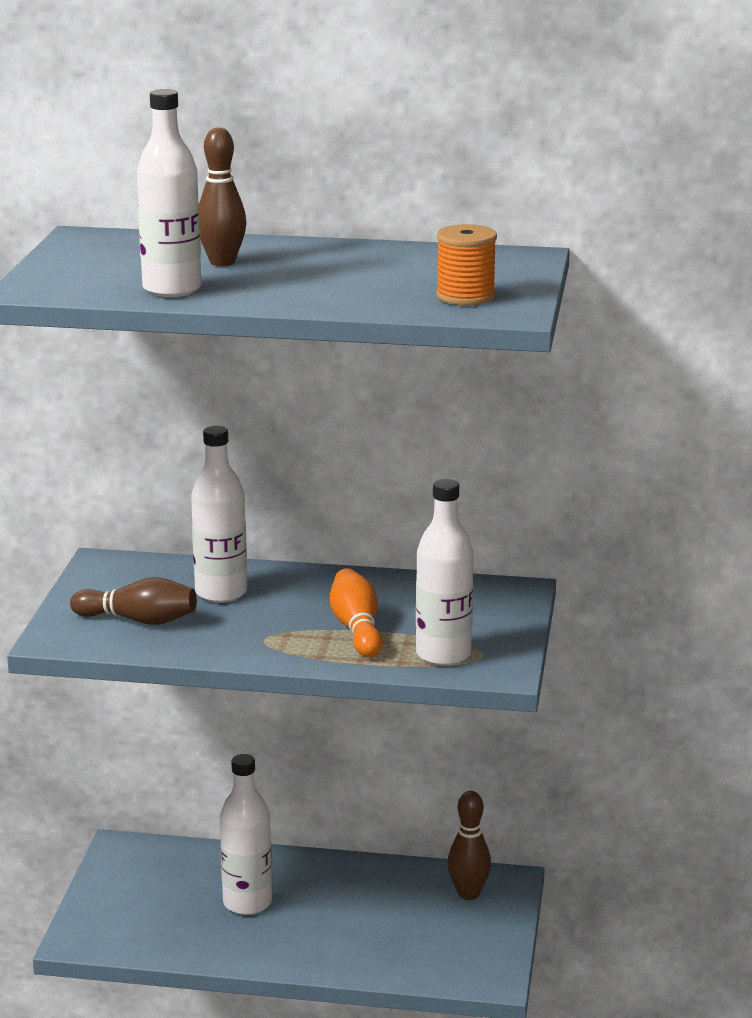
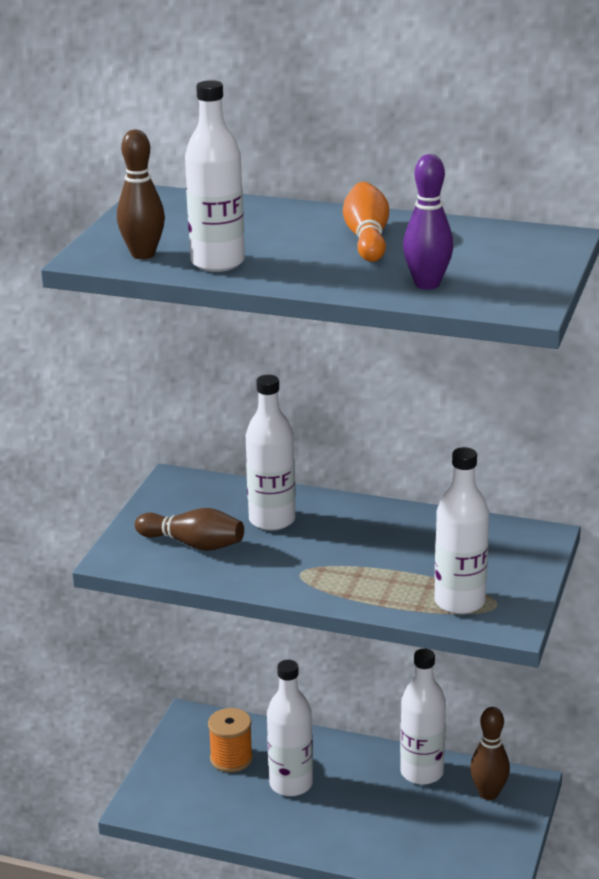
camera: 10 degrees right, 5 degrees up
brown bowling pin [199,127,246,266] -> brown bowling pin moved to [117,130,165,259]
orange bowling pin [330,568,383,657] -> orange bowling pin moved to [343,182,389,262]
orange spool [436,224,497,305] -> orange spool moved to [208,708,253,772]
none -> white bottle [400,649,446,785]
none -> purple bowling pin [403,154,453,290]

